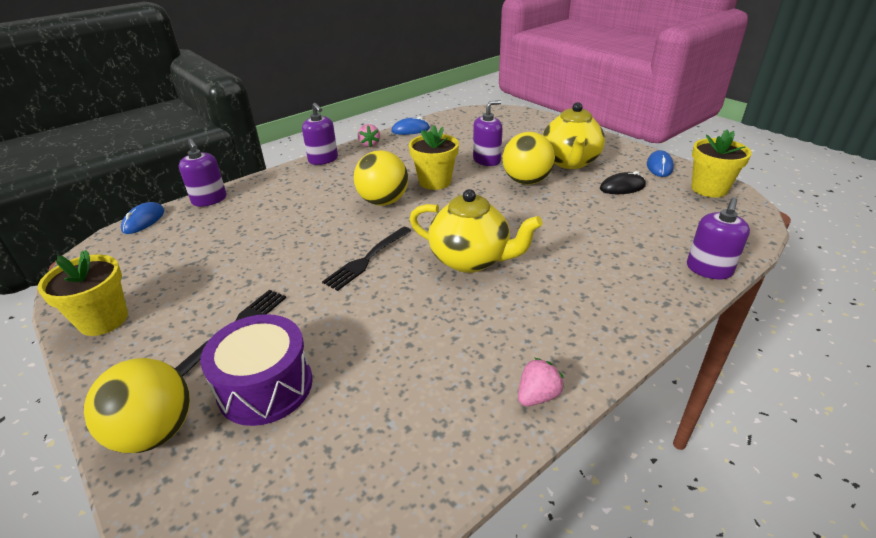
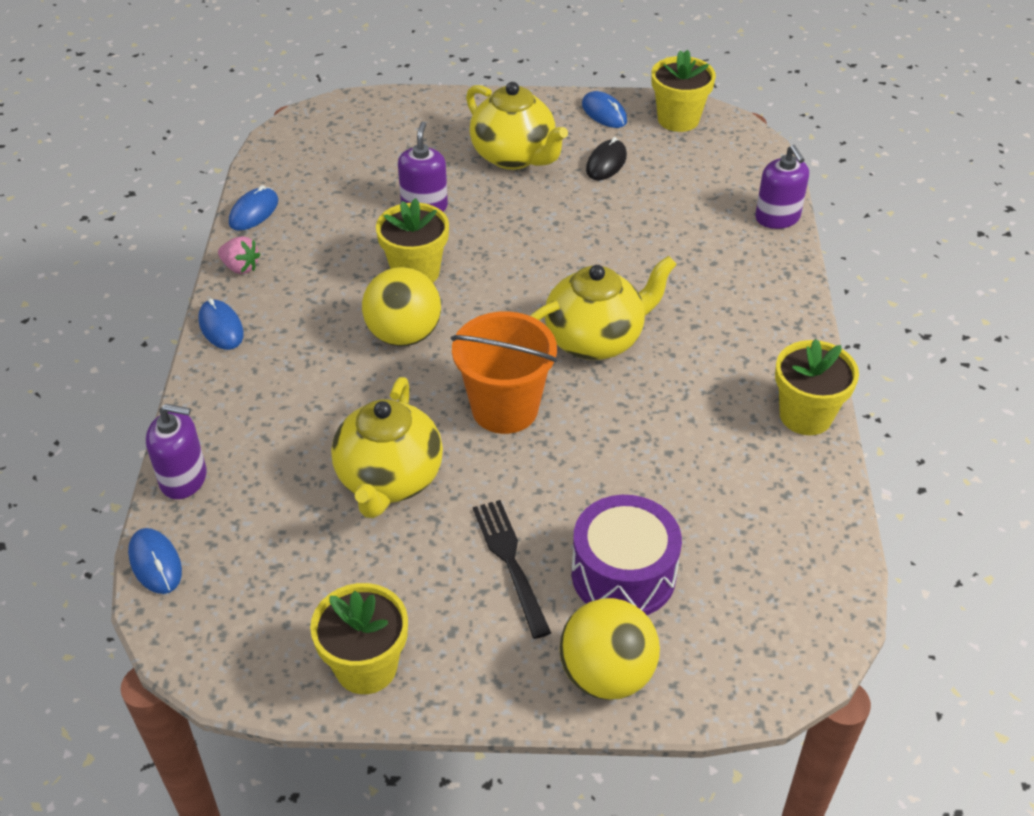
camera: 50 degrees left, 10 degrees up
purple soap dispenser [302,103,338,165] -> blue mouse [198,298,244,350]
black fork [322,226,412,291] -> orange bucket [451,311,558,434]
yellow ball [503,132,555,185] -> none
pink strawberry [518,358,564,406] -> yellow flower pot [775,339,859,435]
none -> yellow teapot [331,377,443,518]

